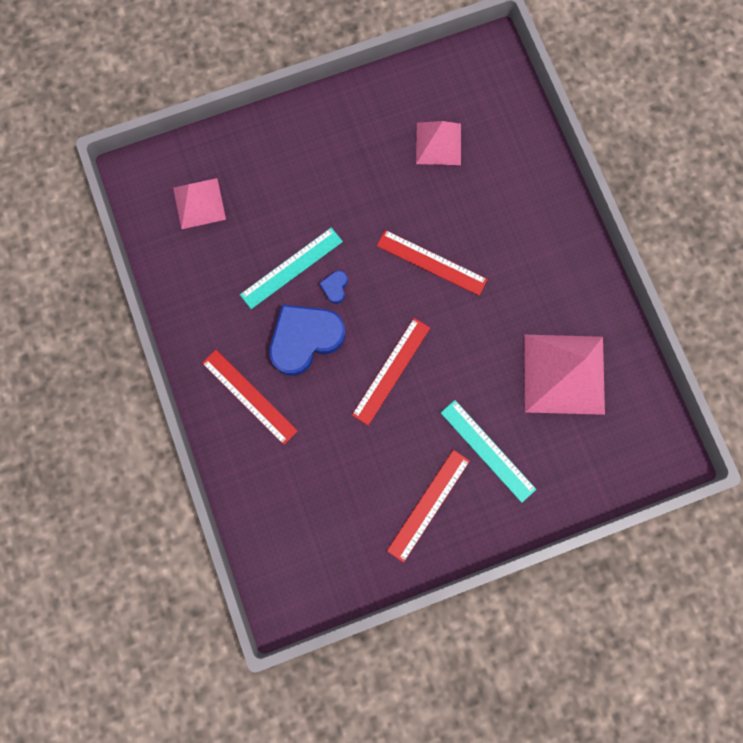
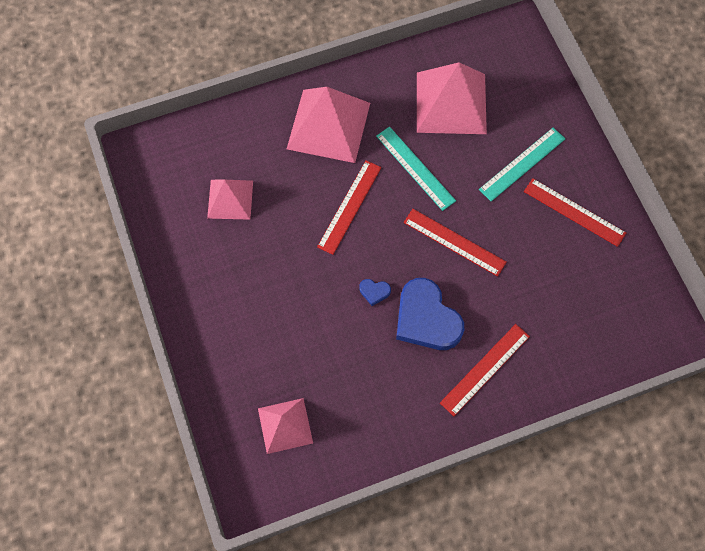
camera: 90 degrees left, 10 degrees down
turquoise ruler [240,227,343,309] -> turquoise ruler moved to [376,127,456,211]
none -> pink pyramid [287,87,370,163]

